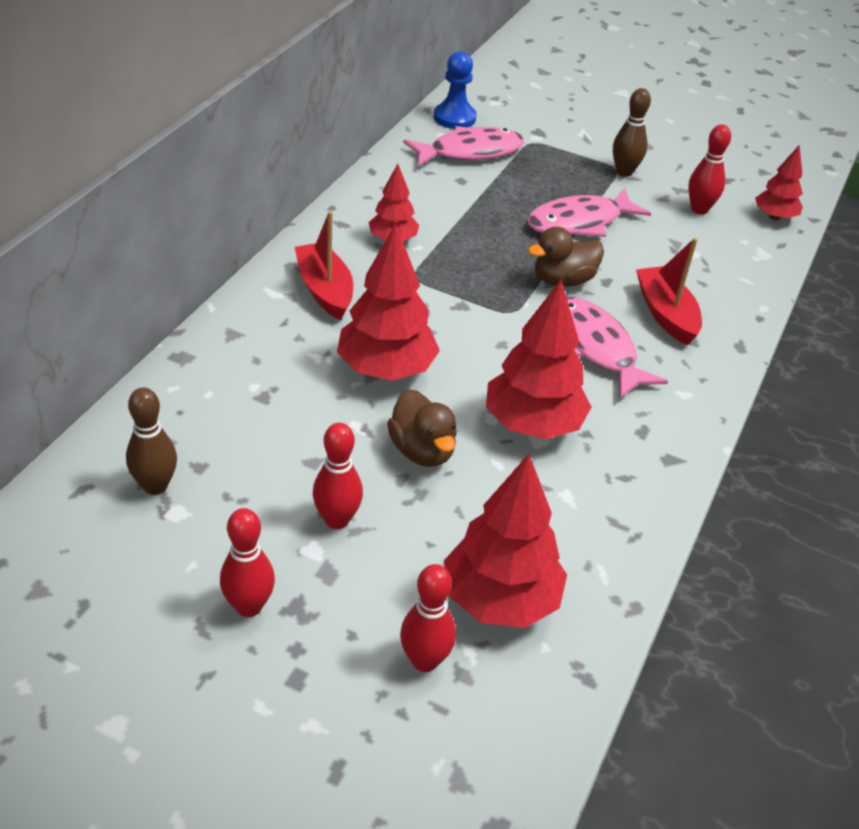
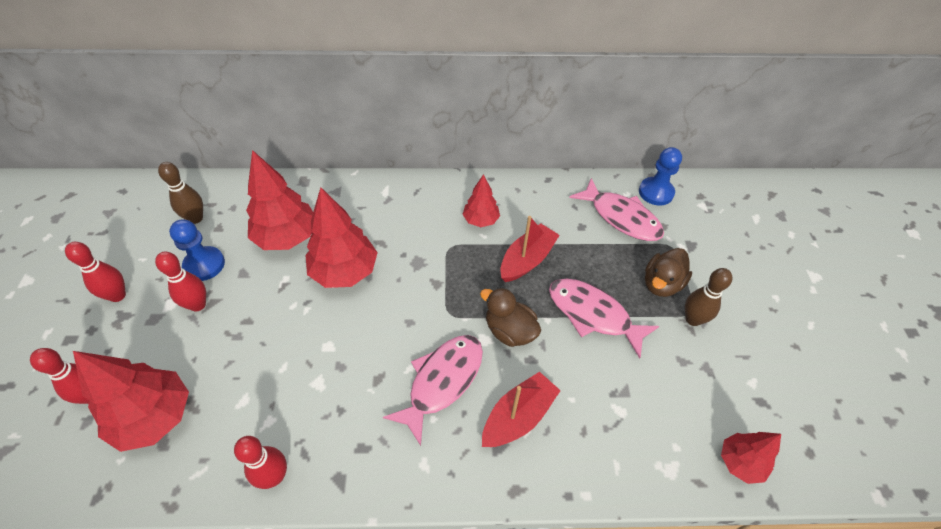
camera: 65 degrees right, 10 degrees up
red boat [295,211,353,320] -> red boat moved to [500,216,560,282]
brown duck [387,389,457,467] -> brown duck moved to [645,248,692,297]
red tree [486,280,591,439] -> red tree moved to [246,150,313,250]
red bowling pin [688,124,731,214] -> red bowling pin moved to [234,436,287,489]
none -> blue pawn [169,219,225,281]

